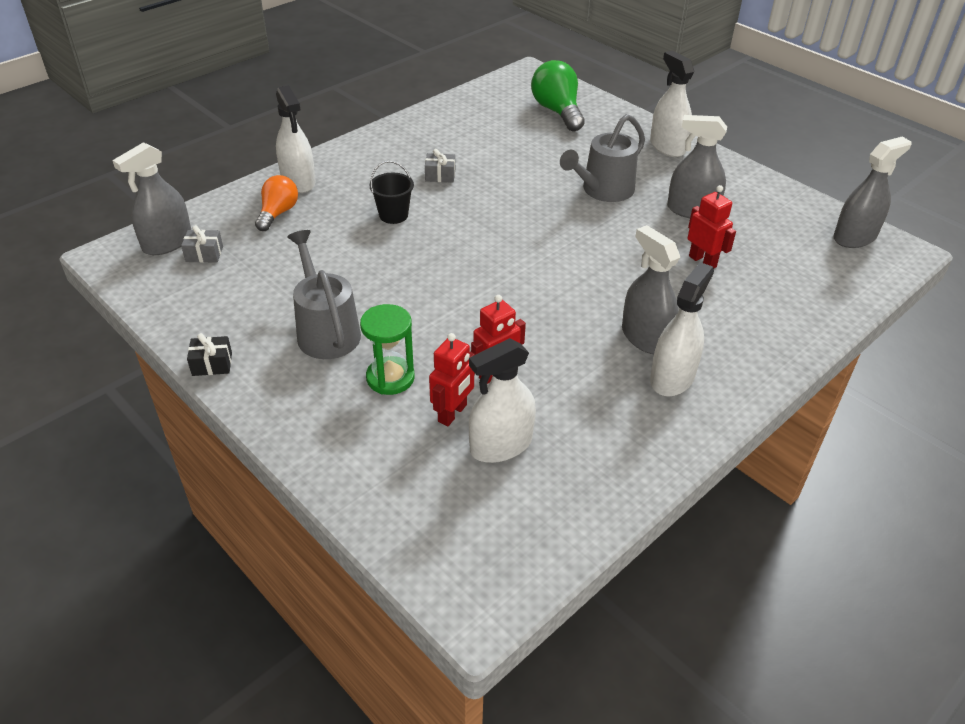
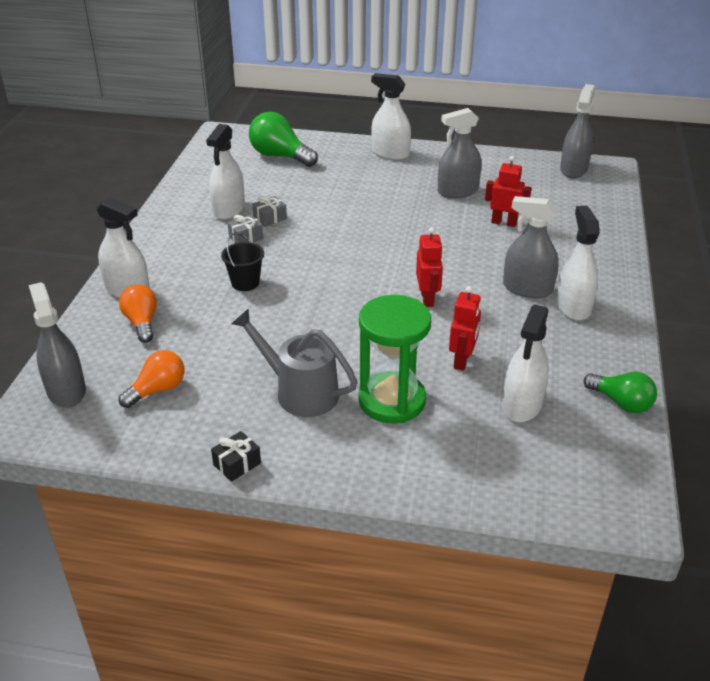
camera: 35 degrees left, 5 degrees down
grey spray bottle [112,142,191,255] -> grey spray bottle turned 150 degrees clockwise [29,282,86,408]
grey gift [181,225,223,263] -> grey gift moved to [252,196,287,227]
green hourglass [360,304,415,395] -> green hourglass [358,295,431,424], size x1.50
red robot [429,333,475,426] -> red robot moved to [416,227,443,307]
grey watering can [560,114,645,202] -> none
none -> orange light bulb [119,350,184,408]
none -> white spray bottle [206,124,245,220]
none -> green light bulb [583,372,657,413]

